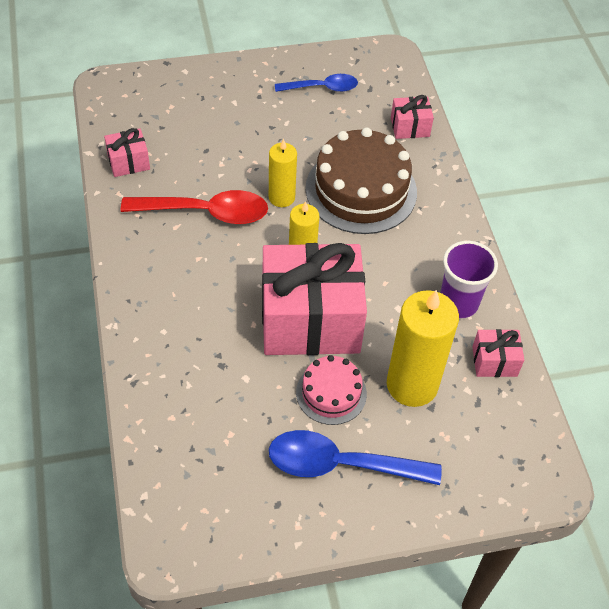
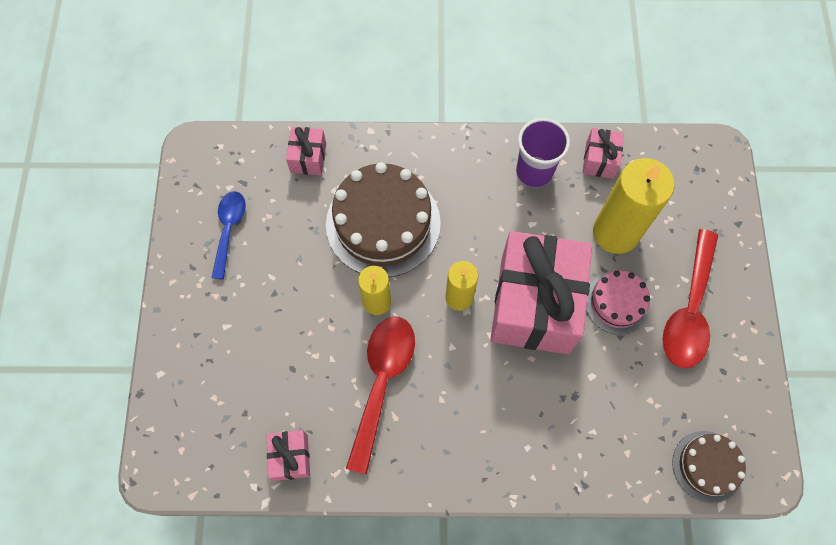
camera: 75 degrees left, 15 degrees up
blue spoon [269,430,442,485] -> red spoon [663,229,718,368]
none -> brown cake [672,431,746,503]

